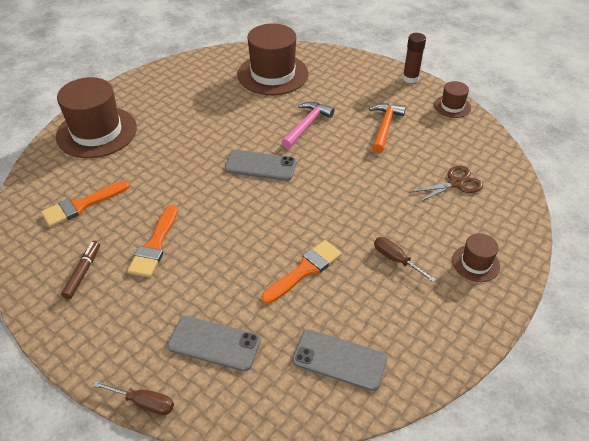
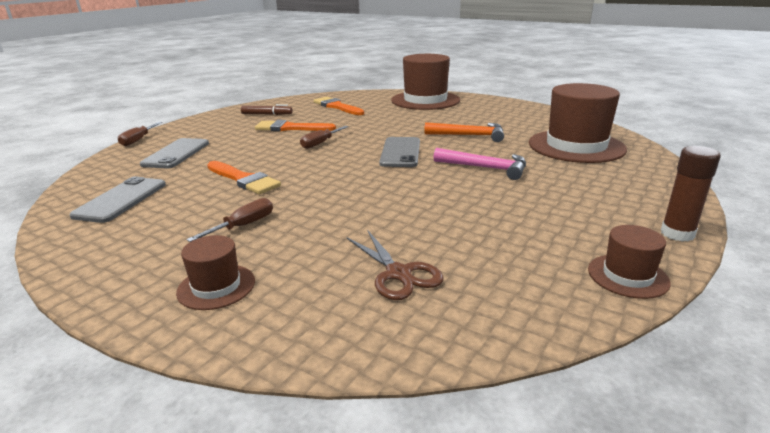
camera: 85 degrees right, 20 degrees down
orange hammer [369,103,406,153] -> orange hammer moved to [424,122,504,142]
none -> brown screwdriver [300,126,349,149]

